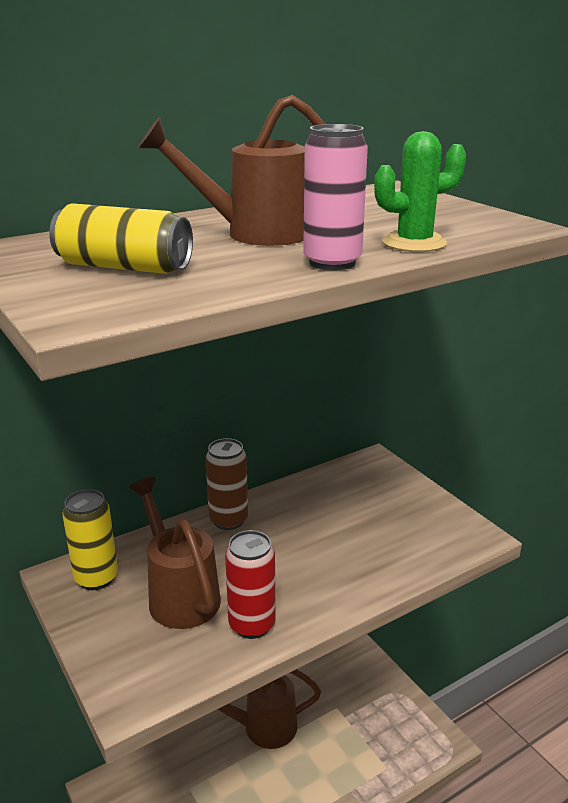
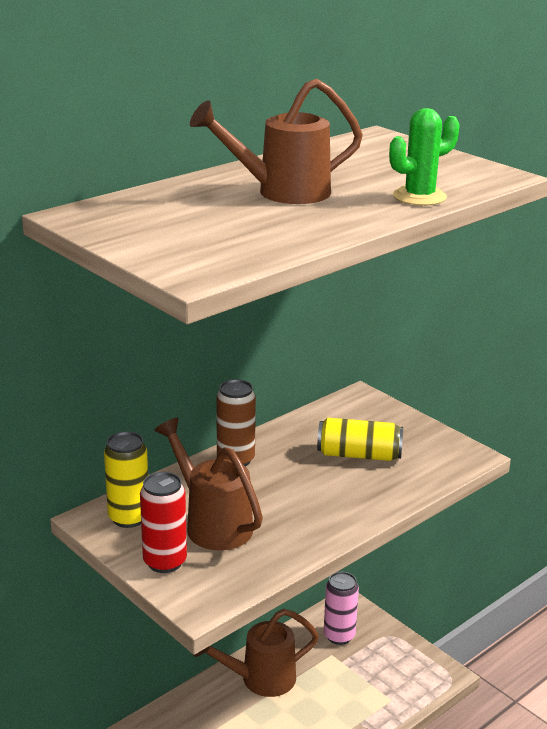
camera: 10 degrees left, 0 degrees up
yellow can [49,204,193,274] -> yellow can moved to [317,418,403,461]
red can [225,530,276,639] -> red can moved to [140,472,187,573]
pink can [303,124,368,270] -> pink can moved to [324,572,359,645]

